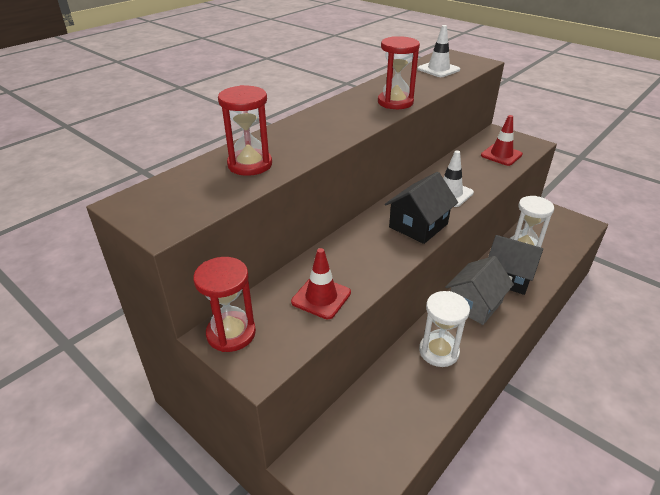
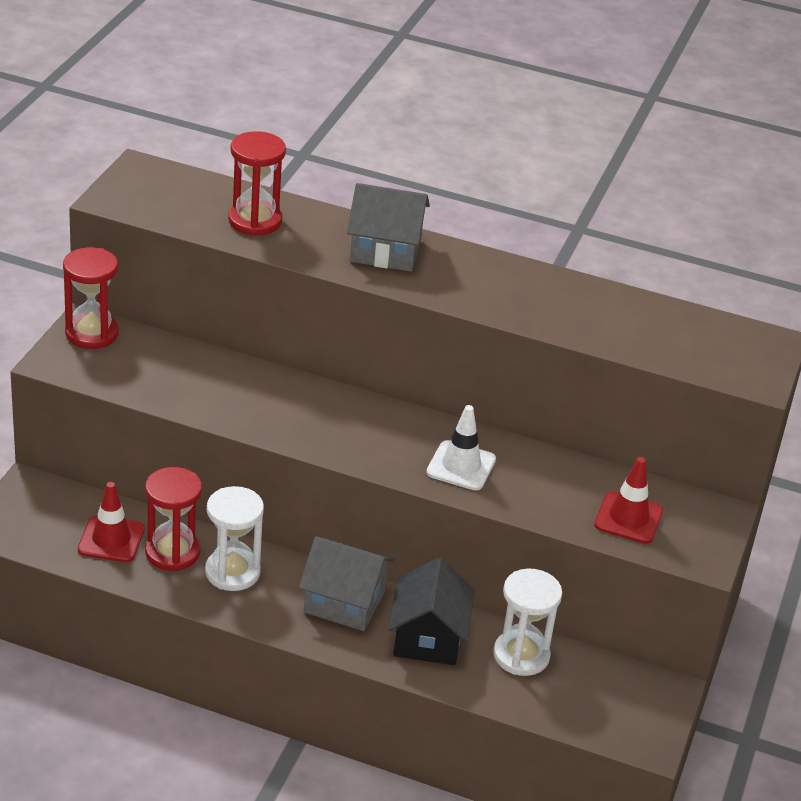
camera: 65 degrees right, 0 degrees up
red traffic cone [291,248,351,319] -> red traffic cone moved to [78,482,145,562]
red hourglass [378,36,420,109] -> red hourglass moved to [145,467,202,571]
black house [385,172,458,244] -> none
white traffic cone [418,25,460,77] -> none
none -> grey house [347,183,430,272]

